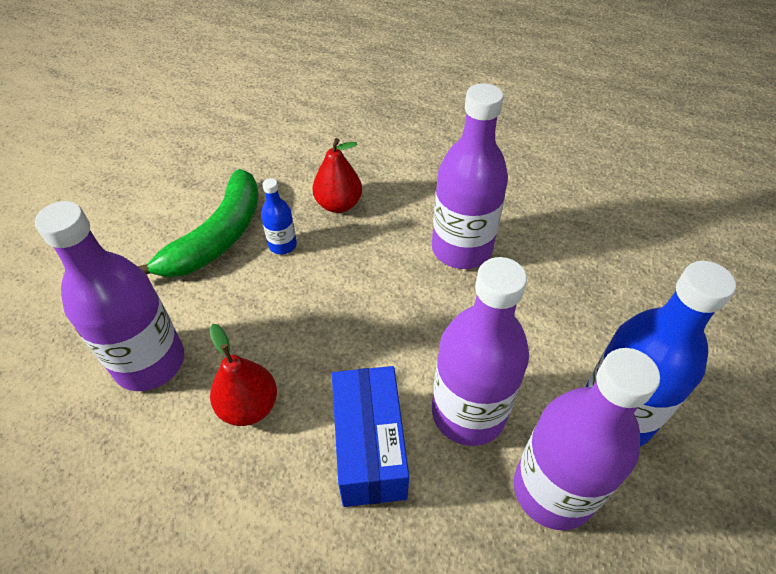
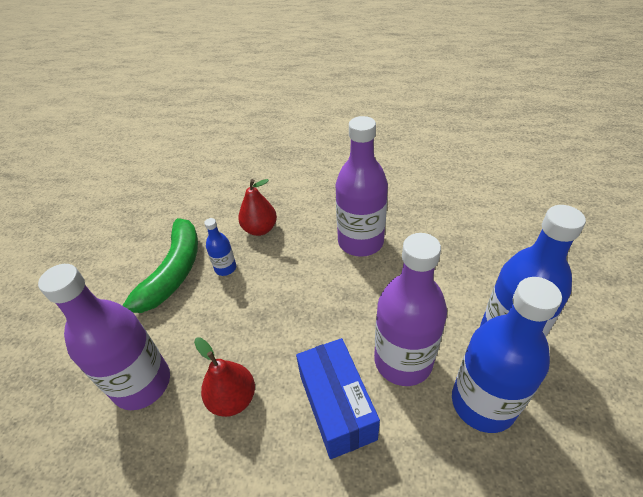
camera: 10 degrees left, 5 degrees down
purple bottle [514,348,660,530] -> blue bottle [452,277,562,433]

